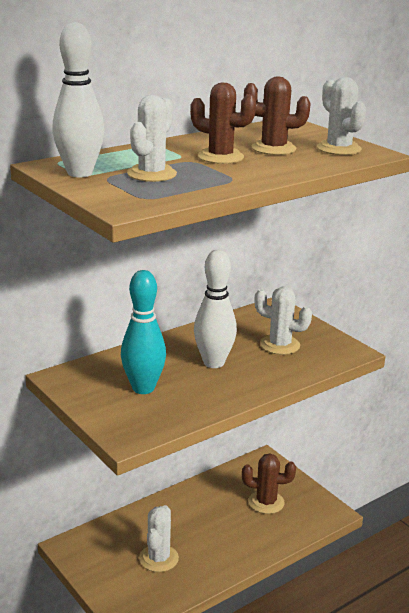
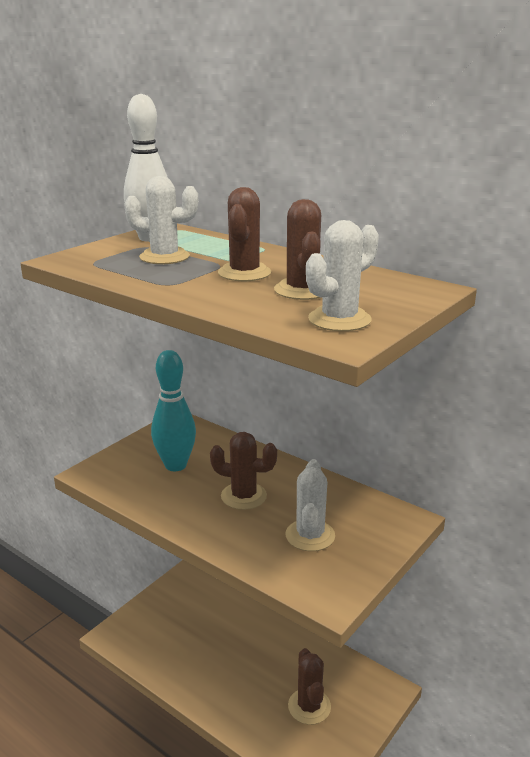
camera: 75 degrees right, 0 degrees up
white cactus [139,505,179,572] -> none
white bowling pin [194,250,237,368] -> brown cactus [210,432,277,510]

